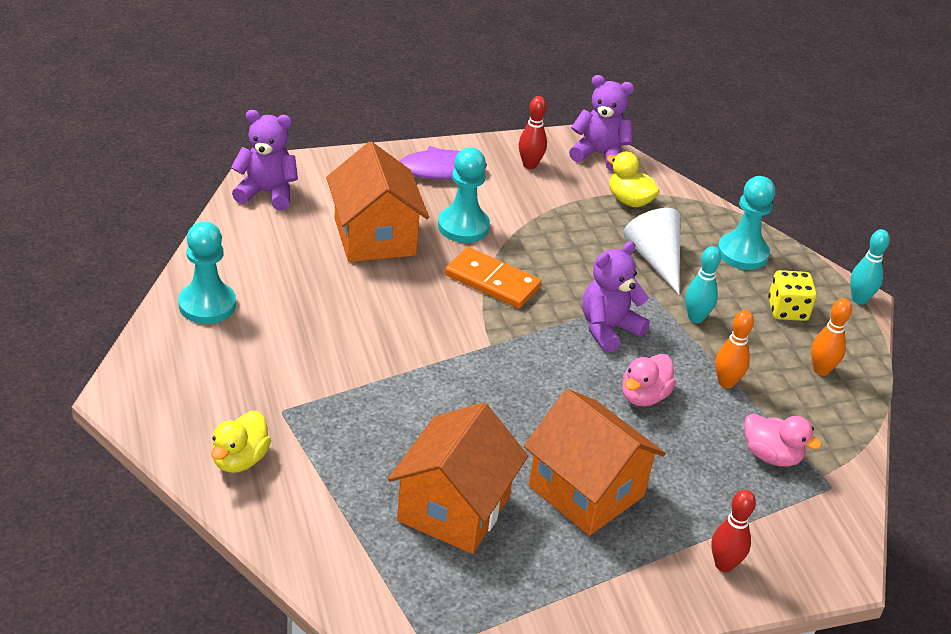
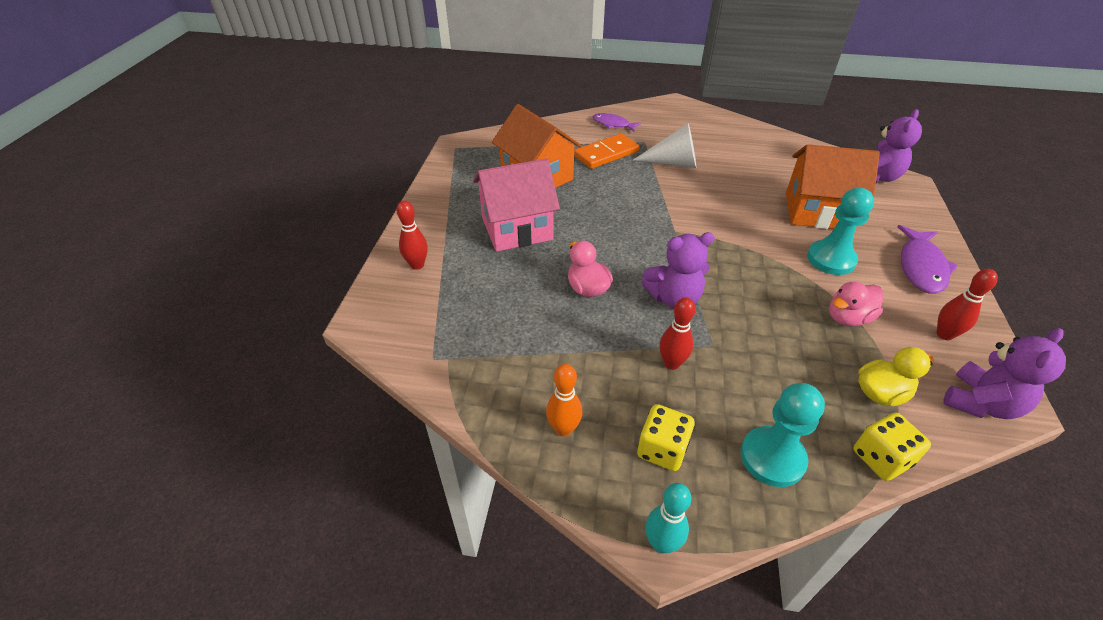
camera: 120 degrees right, 5 degrees up
turquoise pawn [178,221,236,324] -> none
yellow duck [211,411,271,473] -> purple fish [593,113,641,132]
orange domino [445,247,541,308] -> orange domino moved to [574,133,639,169]
orange house [524,389,666,536] -> pink house [473,158,560,252]
purple teddy bear [582,241,650,353] -> purple teddy bear turned 90 degrees clockwise [641,232,715,309]
white cone [623,208,680,295] -> white cone moved to [633,123,696,168]
turquoise bowling pin [685,246,721,323] -> red bowling pin [659,297,696,370]
orange bowling pin [715,310,754,389] -> none
pink duck [744,413,822,467] -> pink duck moved to [829,282,883,326]
none -> yellow dice [853,412,931,481]

